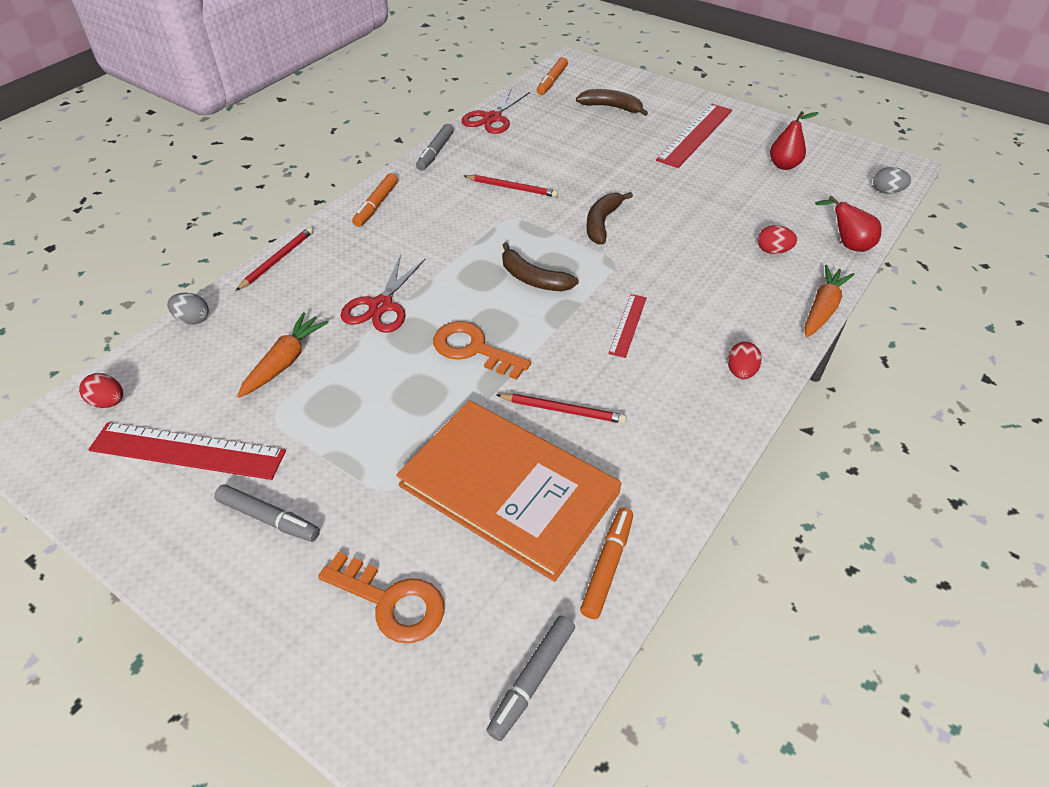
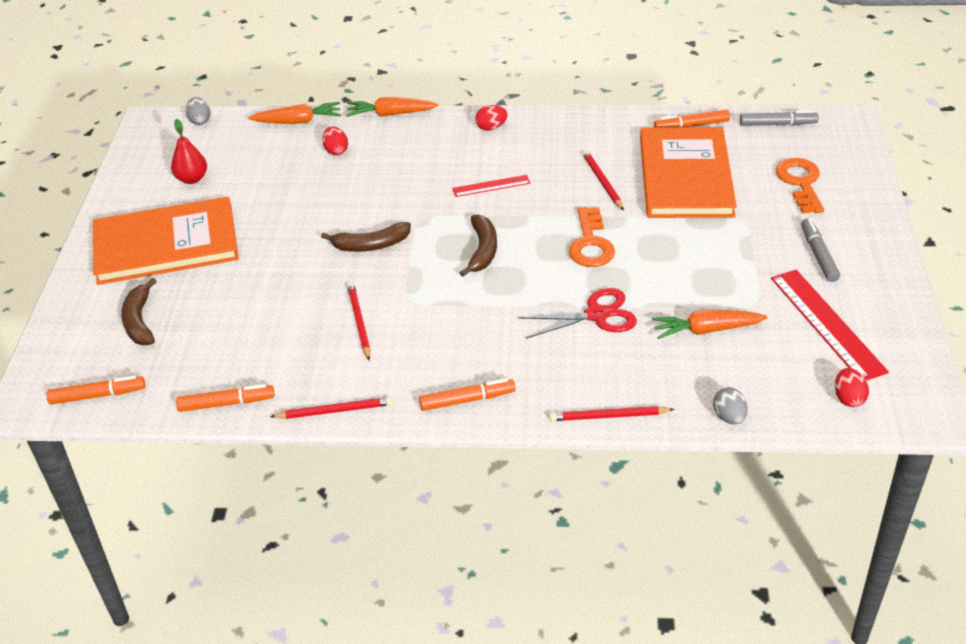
camera: 120 degrees left, 5 degrees down
grey marker [416,124,454,171] -> red pencil [270,397,393,419]
red scissors [461,88,530,134] -> orange marker [176,384,274,412]
red ruler [656,103,732,168] -> orange book [93,197,239,285]
red pear [815,195,881,252] -> orange carrot [248,102,341,124]

